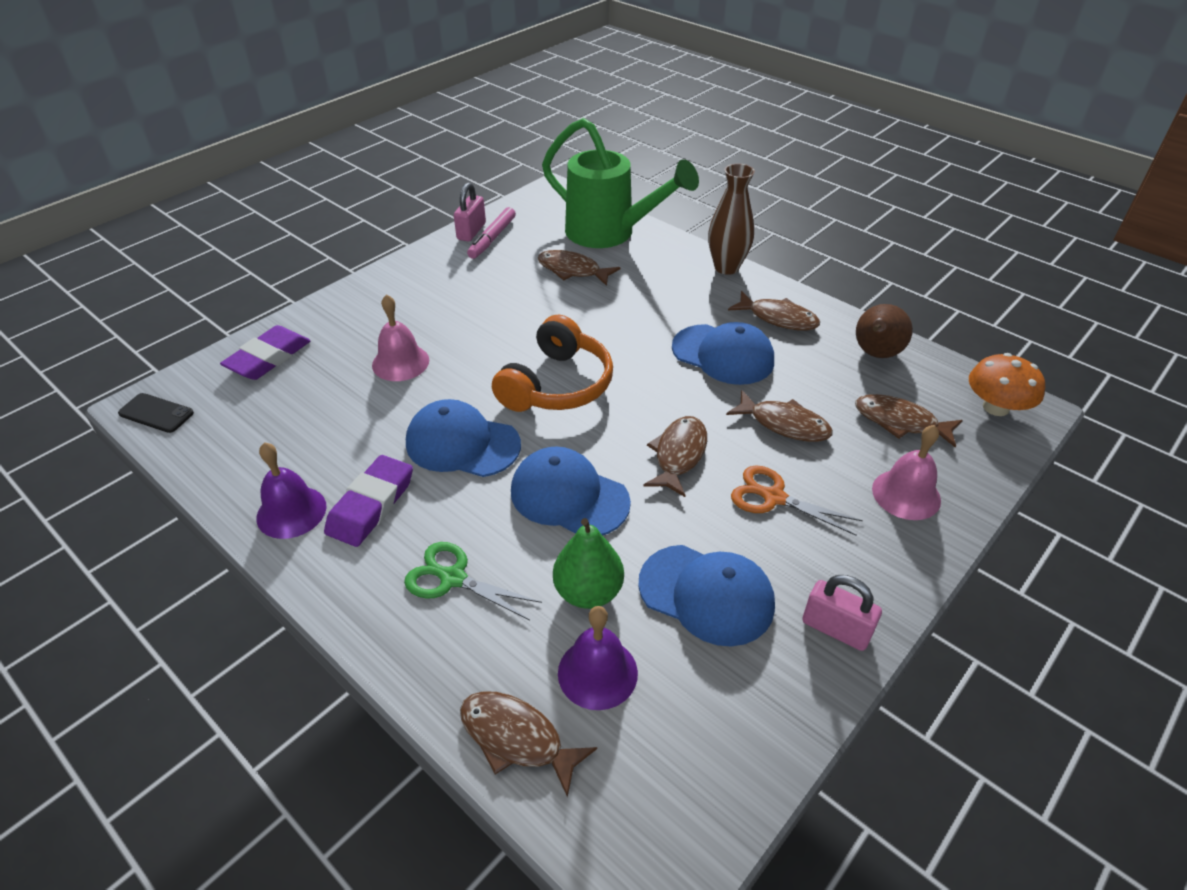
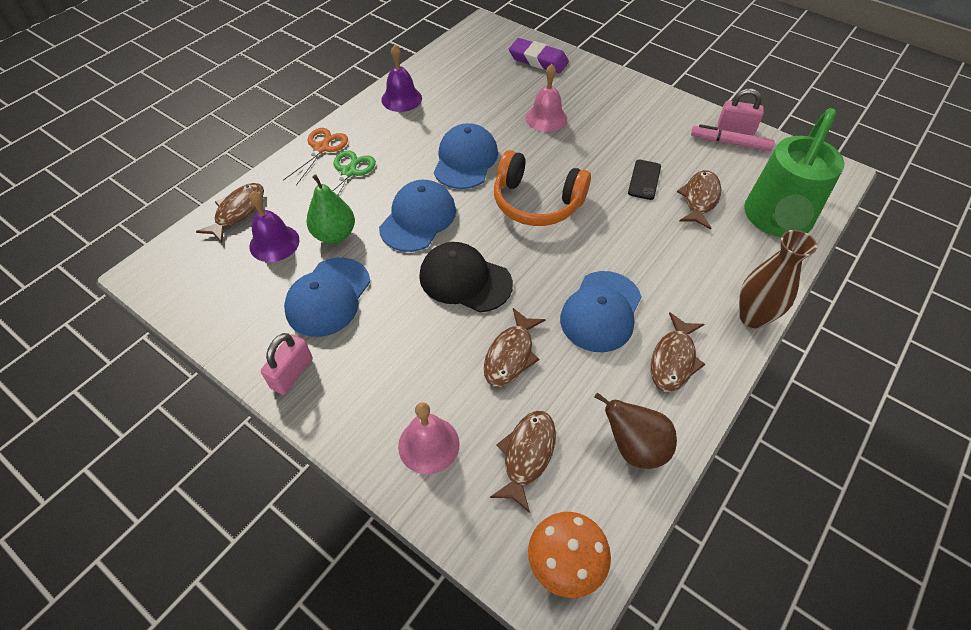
camera: 85 degrees right, 10 degrees up
black phone [118,393,194,433] -> black phone moved to [628,160,661,200]
purple eraser [324,455,413,547] -> none
brown fish [644,416,707,497] -> black cap [419,242,513,312]
orange scissors [731,465,863,536] -> orange scissors moved to [283,128,348,185]

